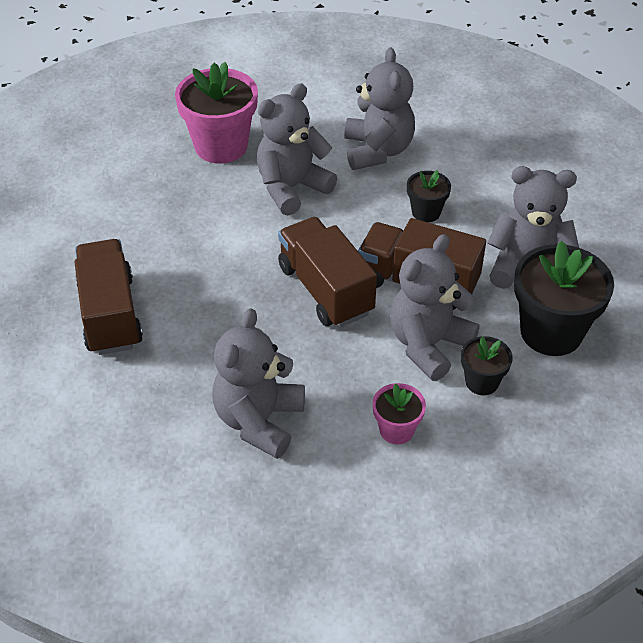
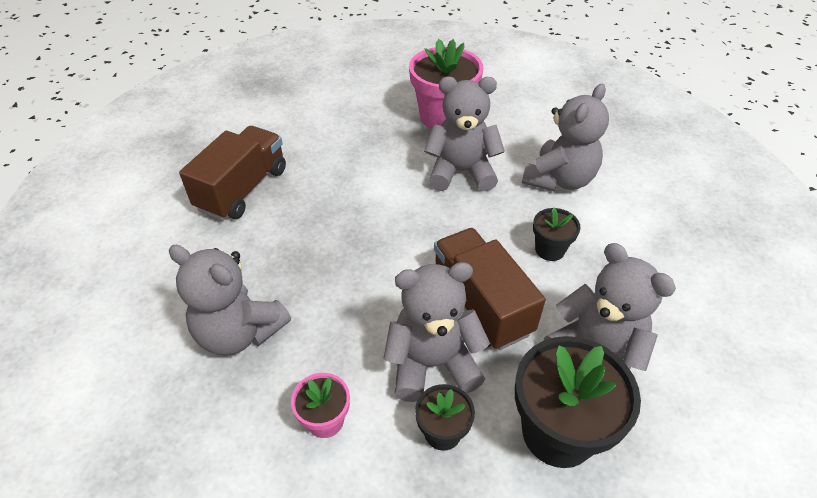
camera: 40 degrees right, 0 degrees up
grey teddy bear [212,308,305,459] -> grey teddy bear turned 120 degrees counterclockwise [169,245,291,356]
brown truck [278,217,377,327] -> none

